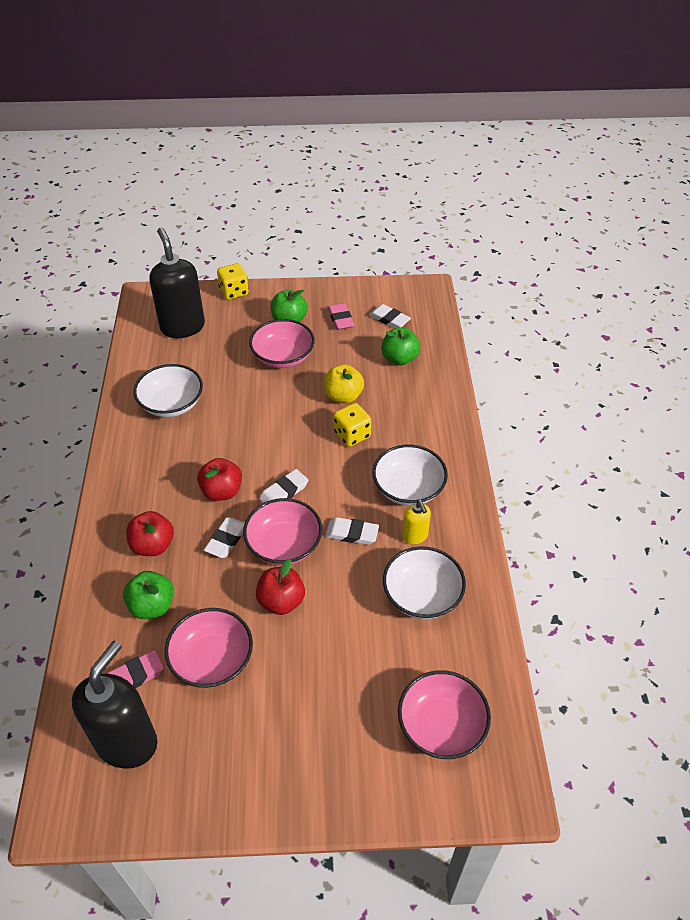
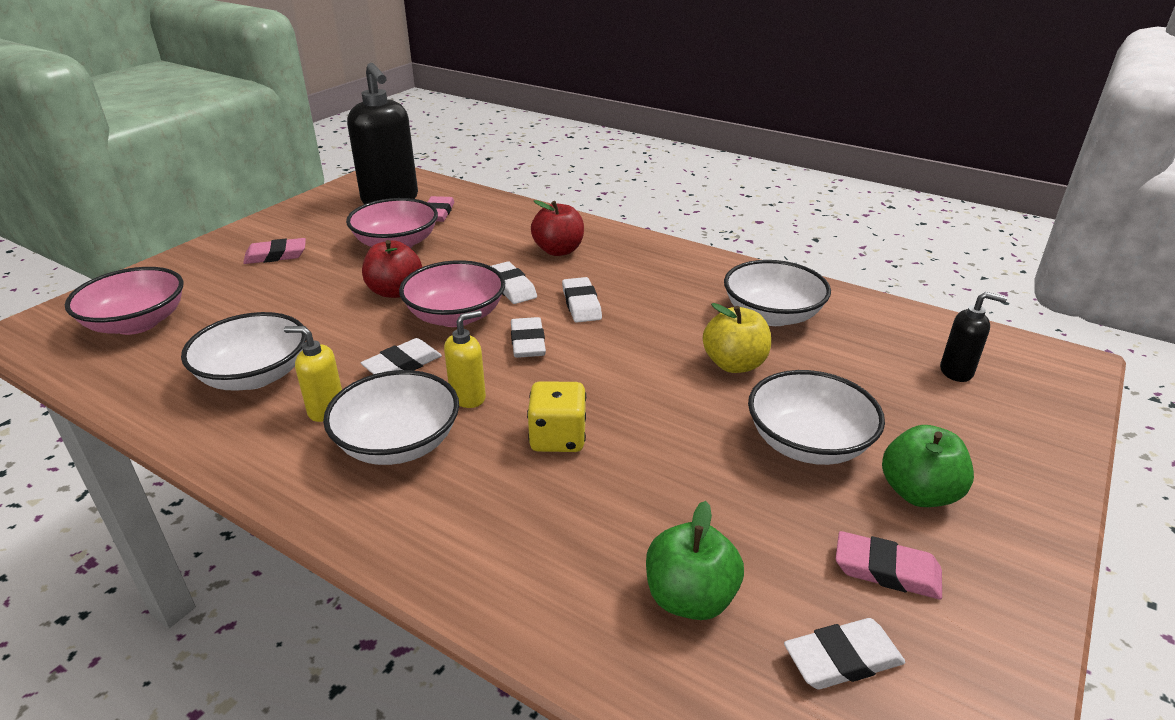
camera: 125 degrees right, 15 degrees down
green apple [123,571,174,619] -> none
black soap dispenser [149,228,205,338] -> black soap dispenser [940,292,1007,382], size x0.48
red apple [197,458,242,501] -> white eraser [562,277,602,323]
yellow dice [217,263,249,300] -> none
pink bowl [249,319,315,368] -> white bowl [748,370,885,465]
yellow apple [324,364,364,404] -> yellow apple moved to [703,303,771,373]
none -> pink eraser [243,238,306,264]
none -> yellow soap dispenser [444,310,486,408]

